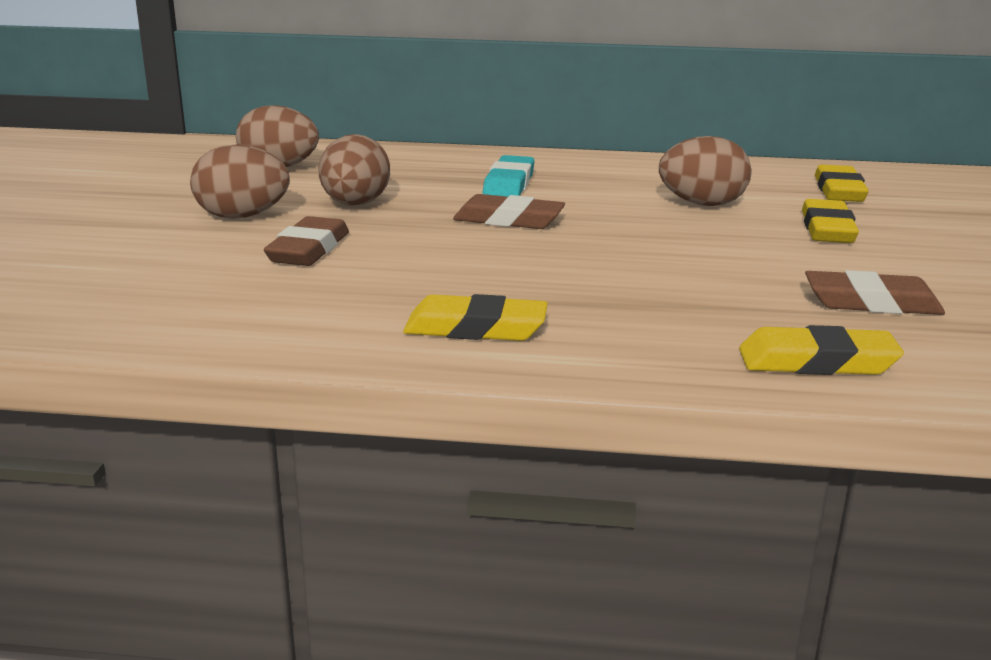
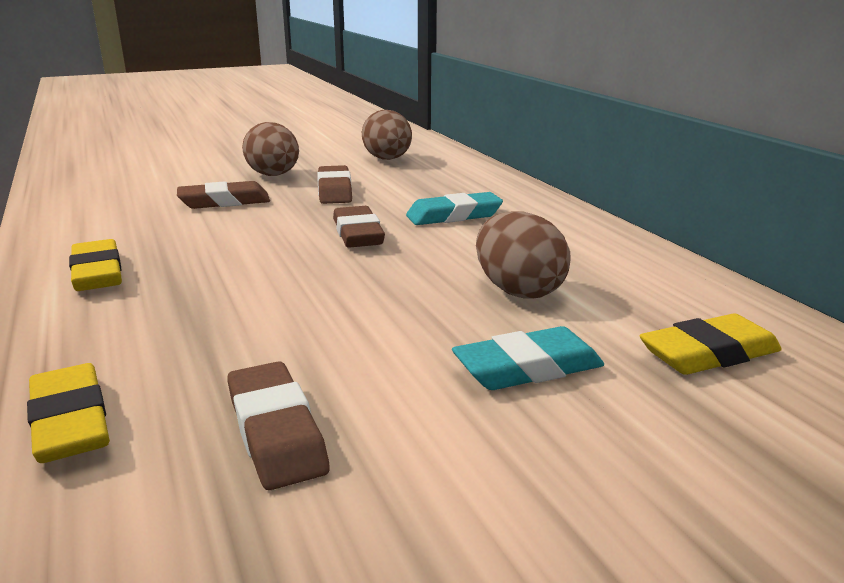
camera: 60 degrees right, 0 degrees up
brown egg [318,134,390,206] -> brown eraser [317,165,352,204]
yellow eraser [802,199,859,243] -> turquoise eraser [452,326,604,390]

